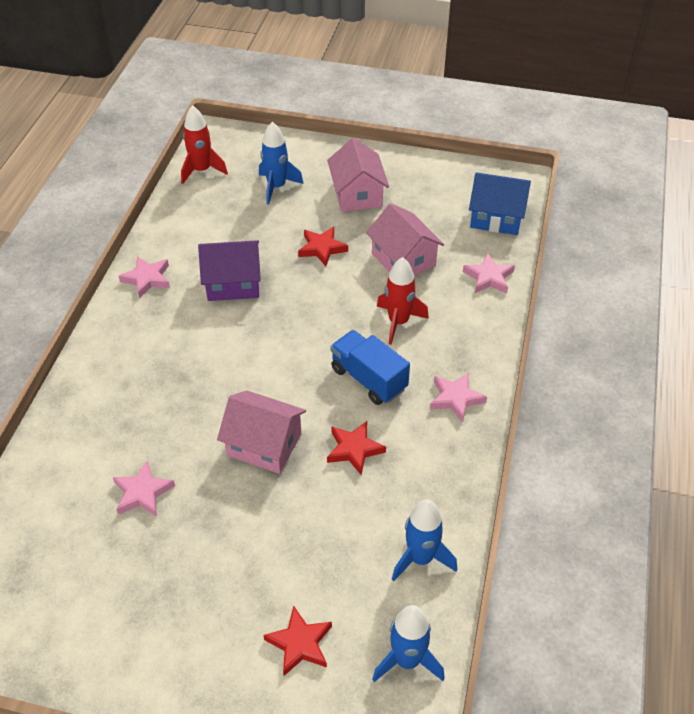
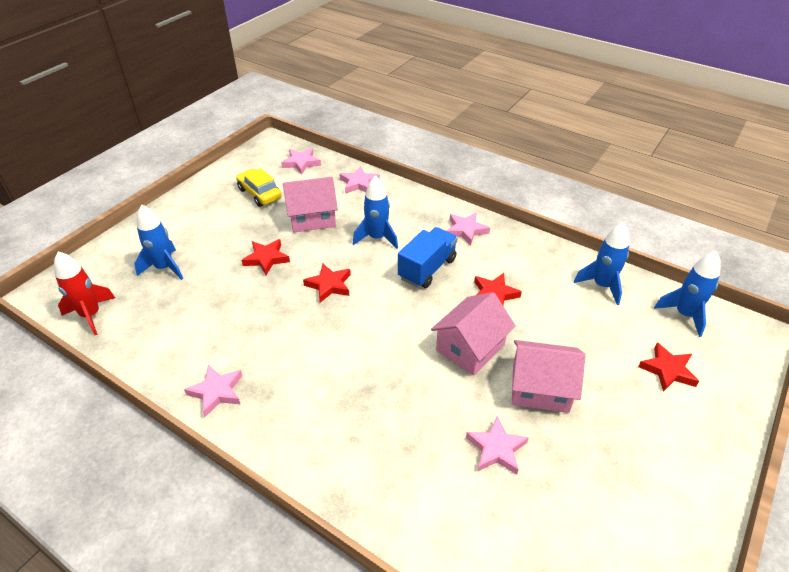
camera: 70 degrees left, 5 degrees down
purple house [198,240,261,301] -> none
pink house [327,138,389,212] -> pink house moved to [512,340,586,413]
blue truck [331,330,410,405] -> blue truck turned 150 degrees clockwise [398,227,458,288]
red rocket [377,257,429,345] -> blue rocket [353,175,398,249]
blue house [469,173,531,235] -> pink star [281,148,321,175]
none -> yellow car [236,168,282,207]
none -> red star [303,263,351,302]

